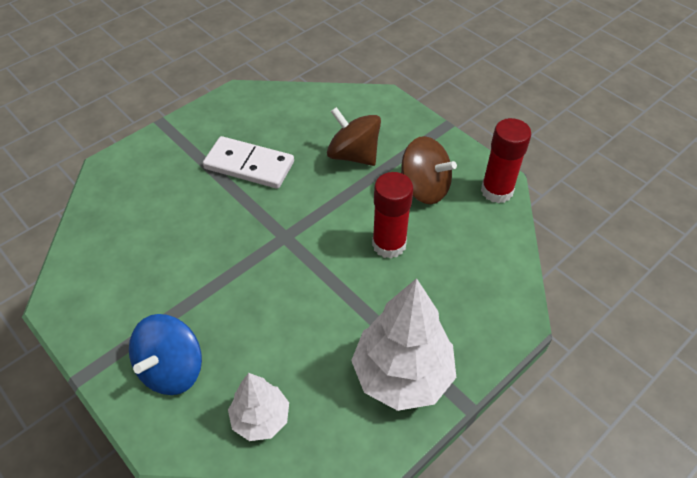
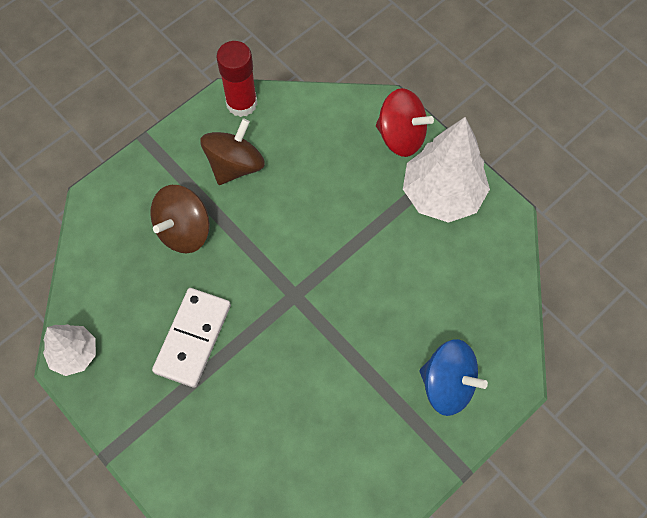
camera: 90 degrees left, 15 degrees up
white tree [228,373,289,441] -> white tree moved to [43,324,96,376]
red glue stick [372,172,413,259] -> none
none -> red spinning top [376,88,434,157]

